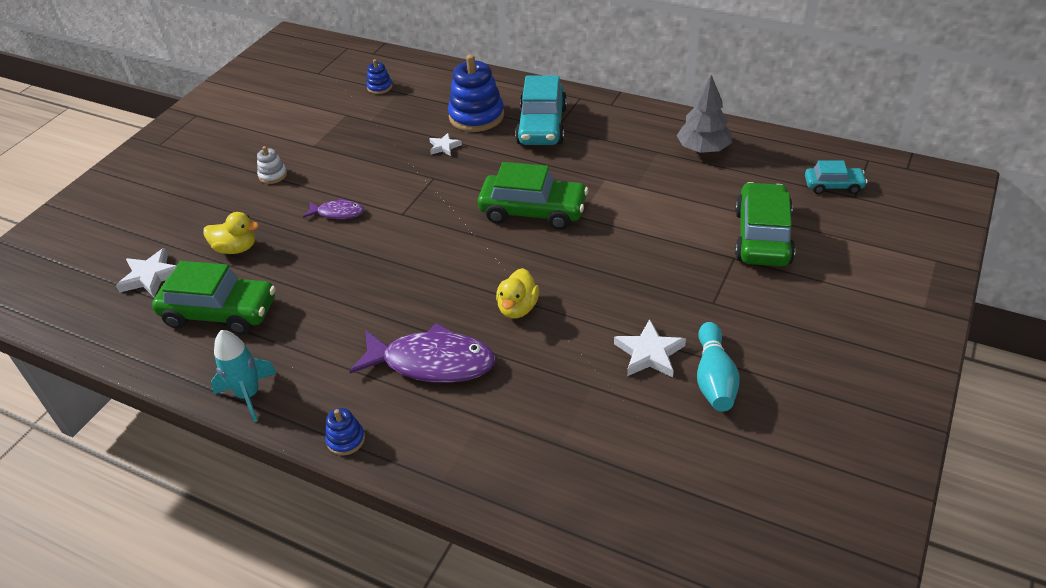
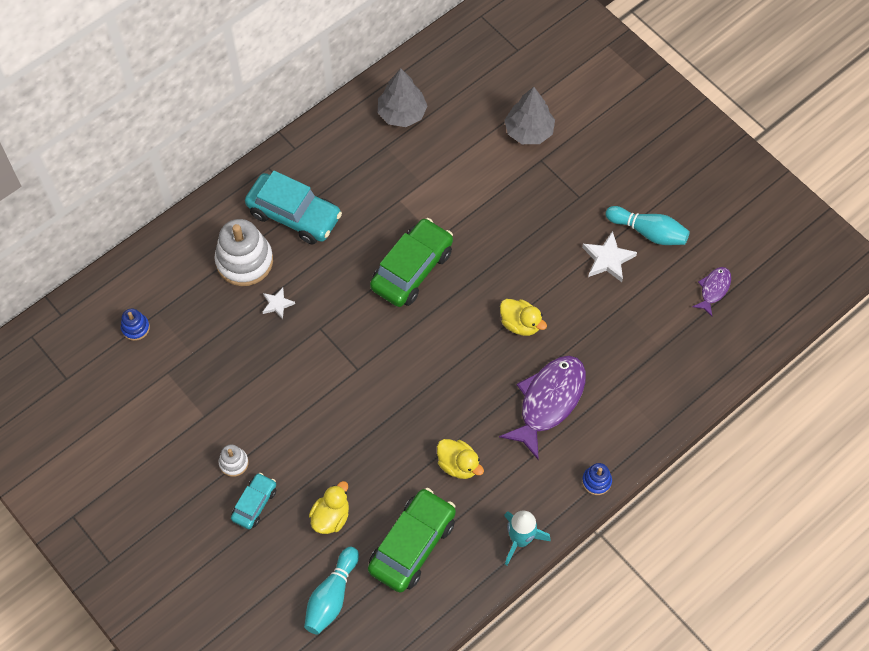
camera: 70 degrees left, 20 degrees up
white star [116,248,177,297] -> turquoise bowling pin [304,547,359,635]
purple fish [303,198,364,219] -> purple fish moved to [692,267,731,316]
blue stacking toy [448,54,504,132] -> white stacking toy [214,219,273,286]
green car [735,182,795,266] -> grey tree [505,87,555,144]
turquoise car [805,160,868,194] -> turquoise car moved to [231,473,276,529]
none -> yellow duck [437,439,484,479]

